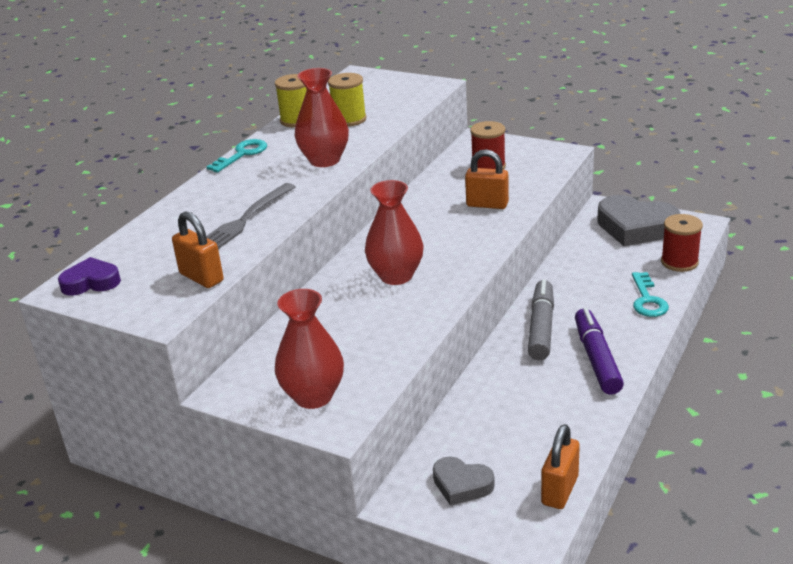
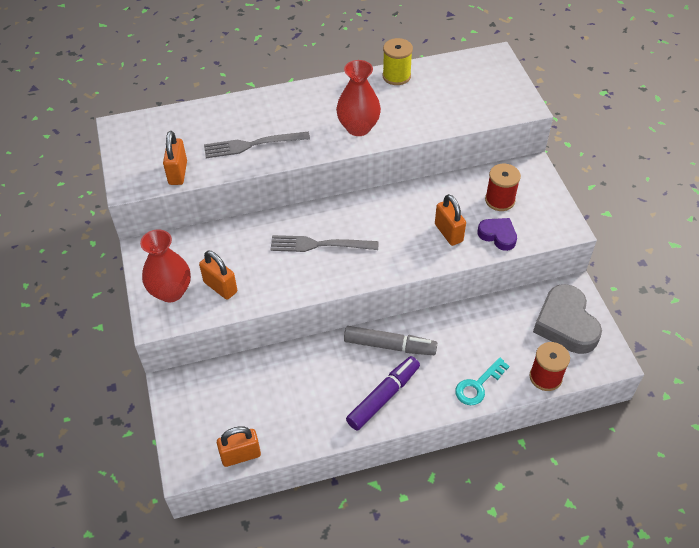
camera: 45 degrees right, 20 degrees up
purple heart [58,257,121,296] -> purple heart moved to [477,218,517,251]
turquoise key [207,139,267,173] -> none
yellow spool [328,73,367,127] -> none
red vase [365,180,423,285] -> grey fork [270,235,379,252]
grey heart [433,457,495,506] -> none
grey marker [528,279,554,360] -> grey marker turned 45 degrees clockwise [344,326,437,355]
none -> orange padlock [199,251,237,300]

